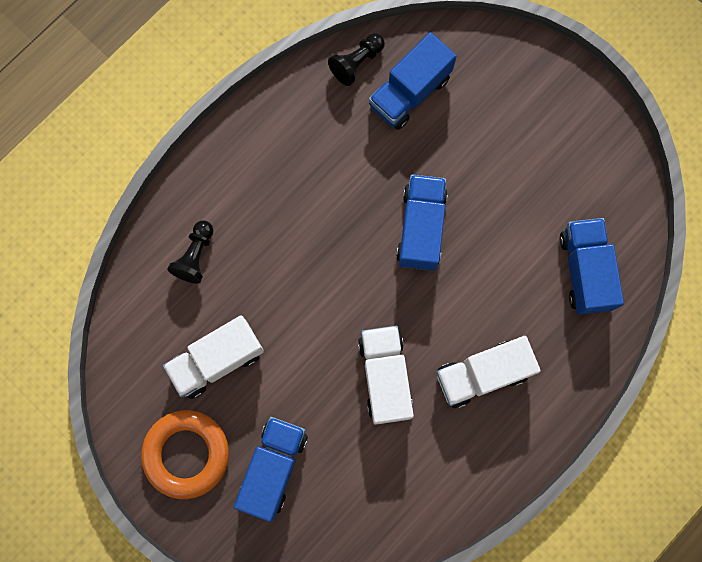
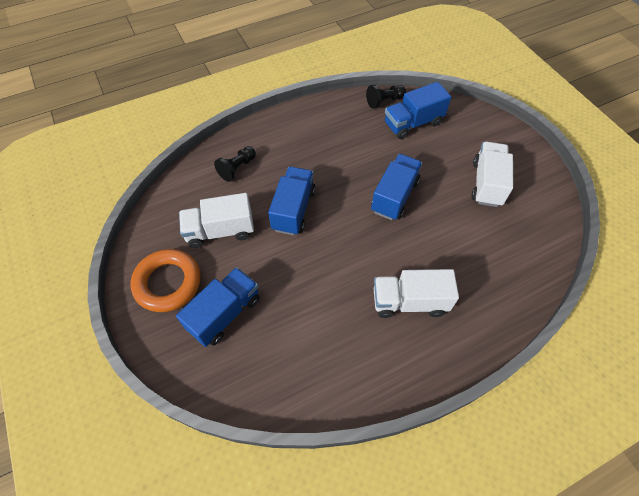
camera: 20 degrees right, 20 degrees down
white truck [358,326,414,425] -> white truck moved to [472,142,513,207]
blue truck [559,218,624,315] -> blue truck moved to [268,167,315,235]

